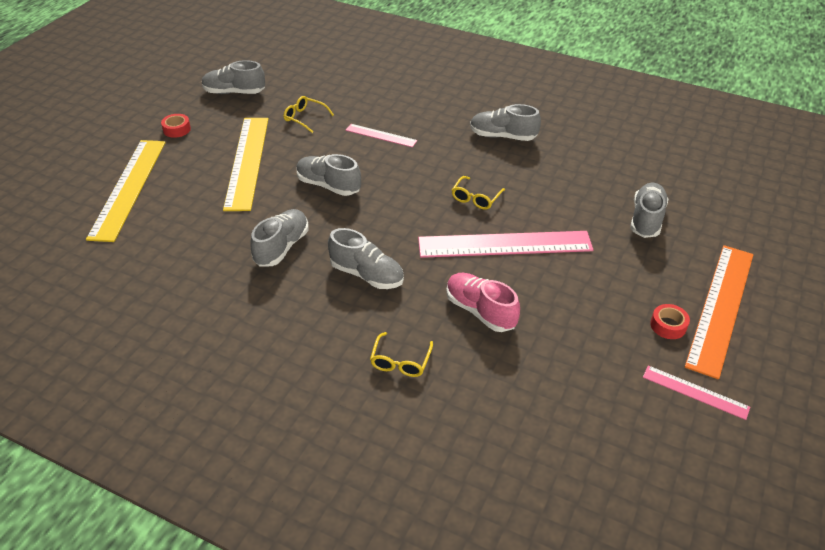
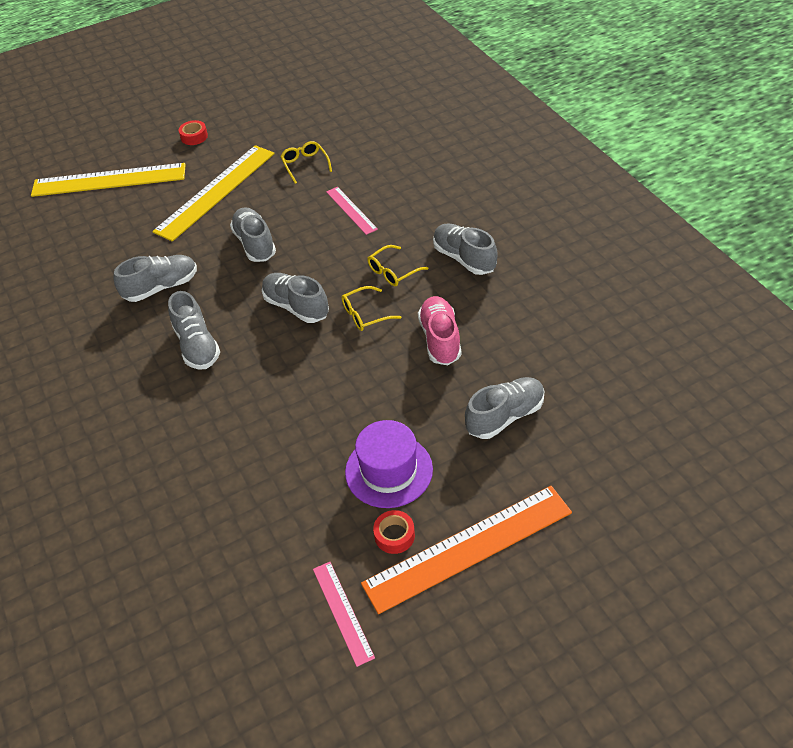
camera: 40 degrees right, 5 degrees up
yellow ruler [86,140,166,242] -> yellow ruler turned 45 degrees clockwise [31,163,186,197]
grey shoe [202,60,265,94] -> grey shoe moved to [262,273,329,323]
yellow glasses [370,332,433,377] -> yellow glasses moved to [368,245,428,286]
pink ruler [418,231,593,258] -> none
pink shoe [446,273,520,332] -> pink shoe moved to [418,296,461,365]
none -> purple hat [345,420,433,508]

